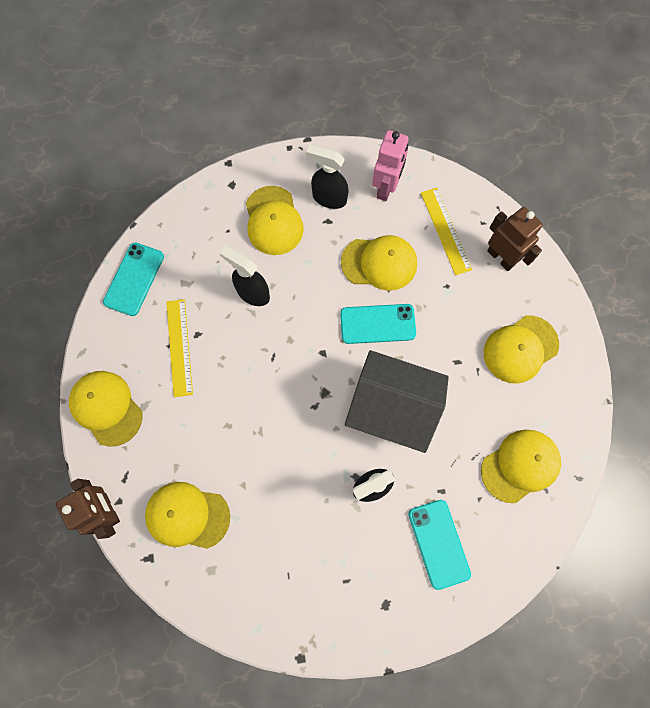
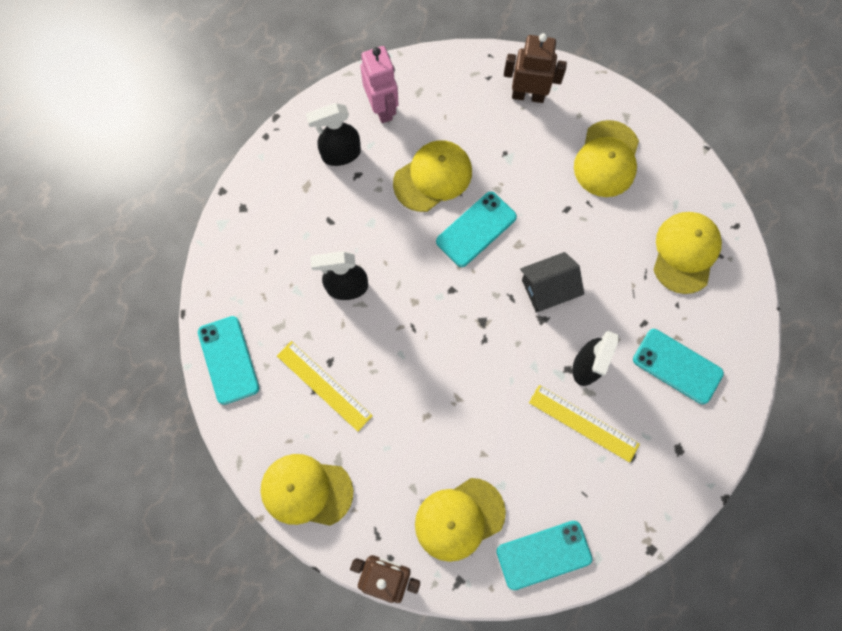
camera: 40 degrees left, 0 degrees up
yellow cap [246,186,304,255] -> none
black house [345,350,449,453] -> black house [520,252,584,312], size x0.57
yellow ruler [421,188,472,275] -> yellow ruler moved to [529,385,640,463]
none -> turquoise phone [496,521,592,590]

